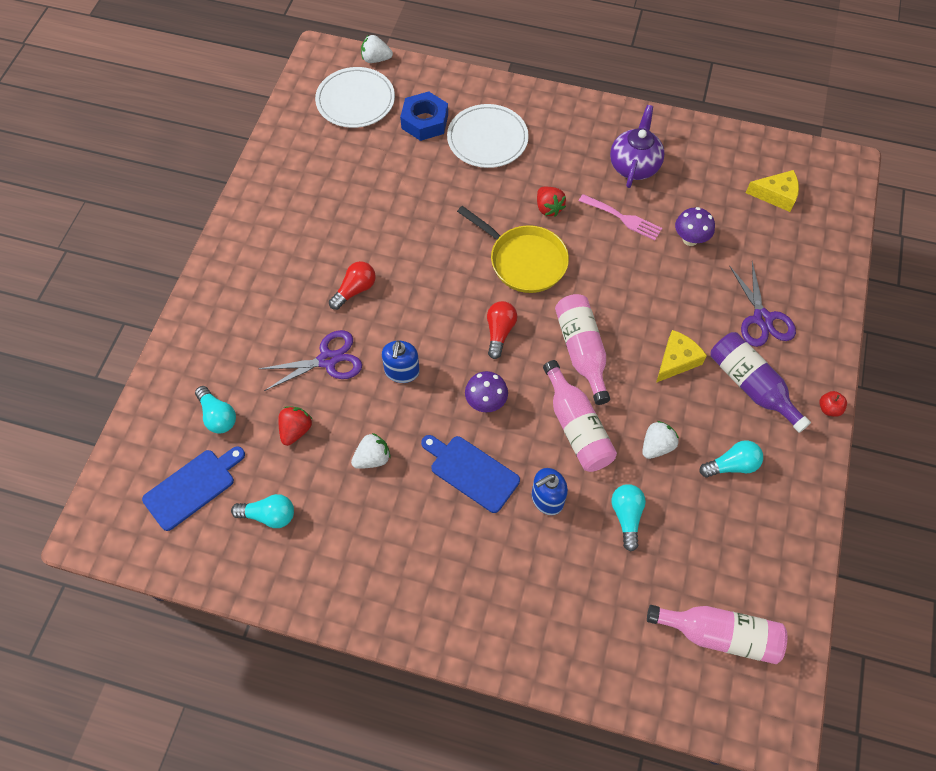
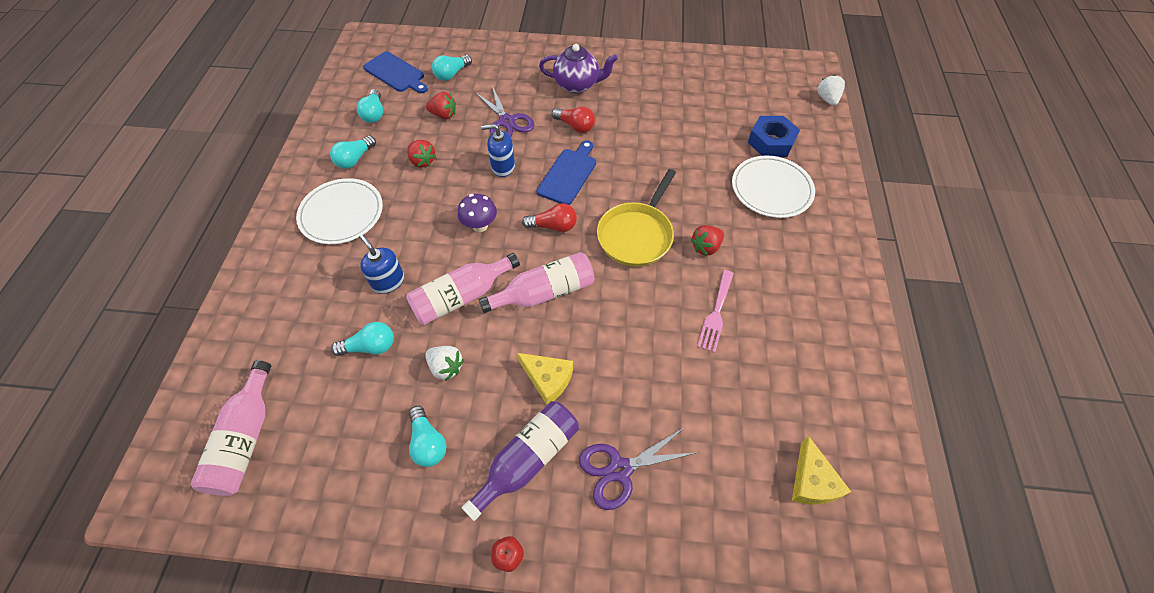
camera: 80 degrees right, 5 degrees down
white plate [315,67,395,128] -> white plate moved to [296,178,383,244]
white strawberry [351,433,391,469] -> red strawberry [407,140,436,168]
blue cutting board [421,435,520,513] -> blue cutting board moved to [536,140,596,205]
purple teapot [610,105,665,188] -> purple teapot moved to [539,44,618,93]
purple mushroom [675,207,715,246] -> none
none -> turquoise light bulb [330,136,376,169]

